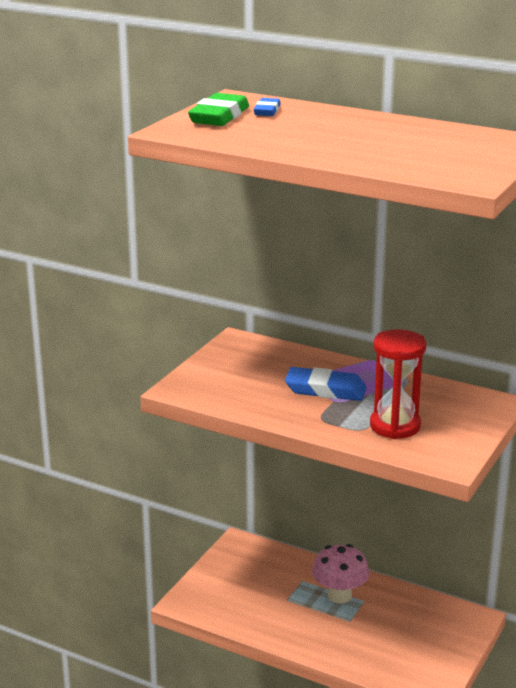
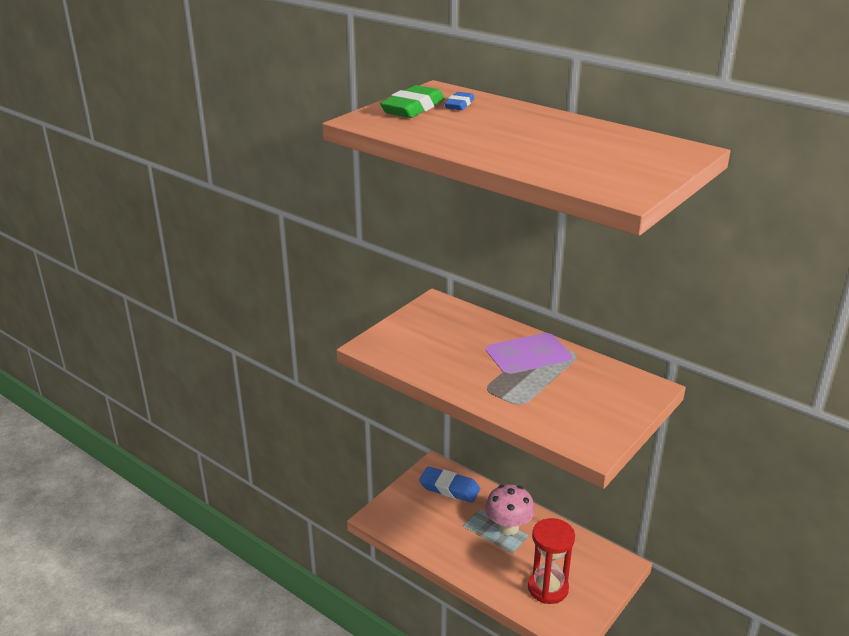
camera: 10 degrees right, 5 degrees up
blue eraser [285,367,367,401] -> blue eraser moved to [419,466,480,503]
red hourglass [370,329,426,439] -> red hourglass moved to [528,518,575,604]

